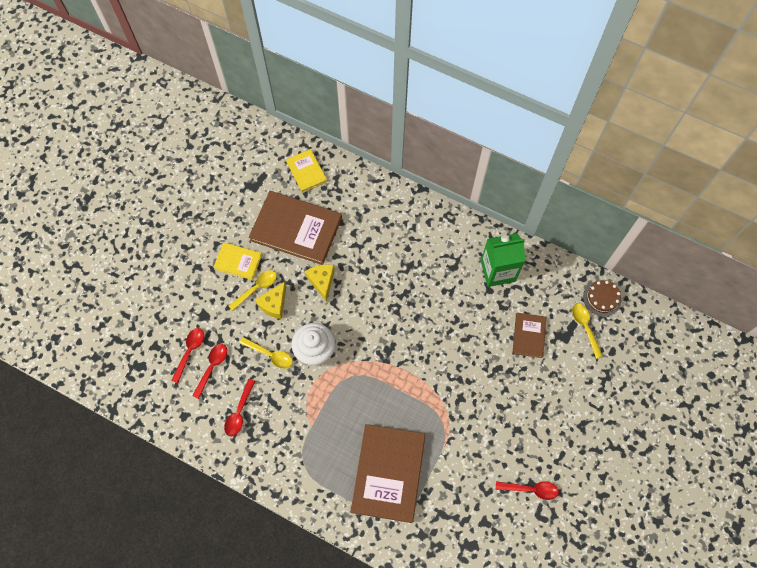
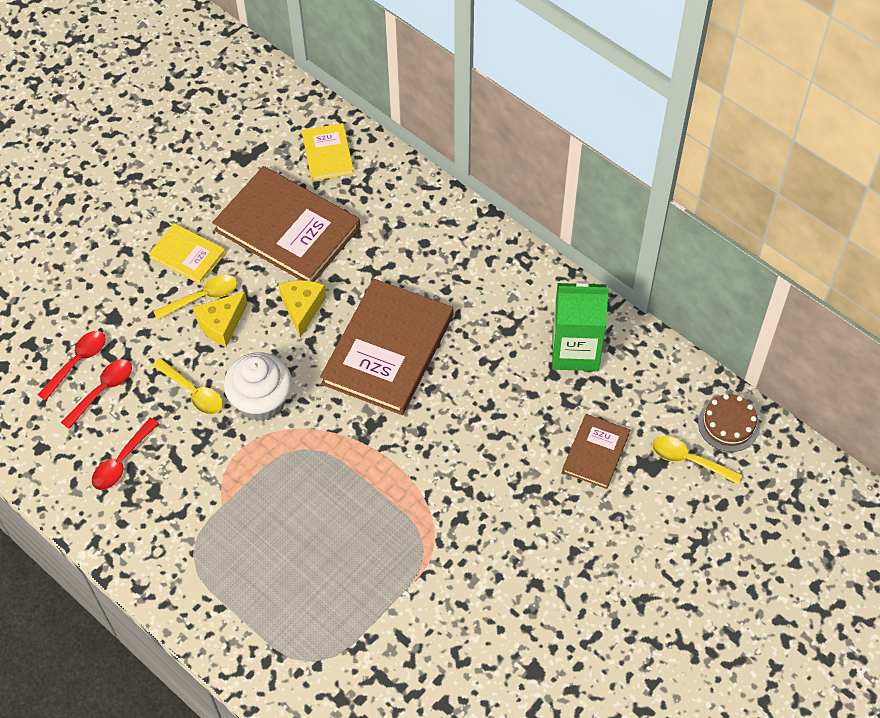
camera: 15 degrees right, 10 degrees down
brown book [351,424,425,523] -> brown book moved to [320,278,453,415]
red spoon [496,481,559,500] -> none
yellow spoon [572,304,603,359] -> yellow spoon turned 60 degrees counterclockwise [652,436,742,484]

